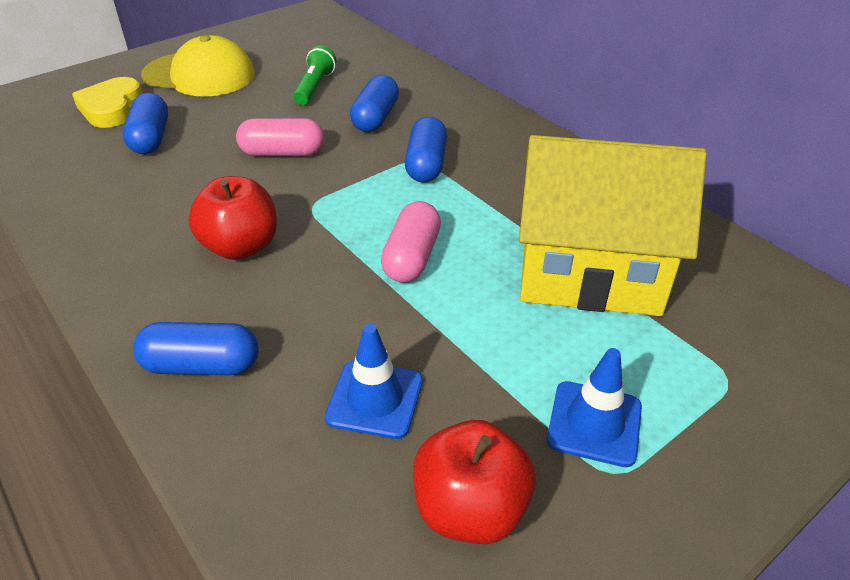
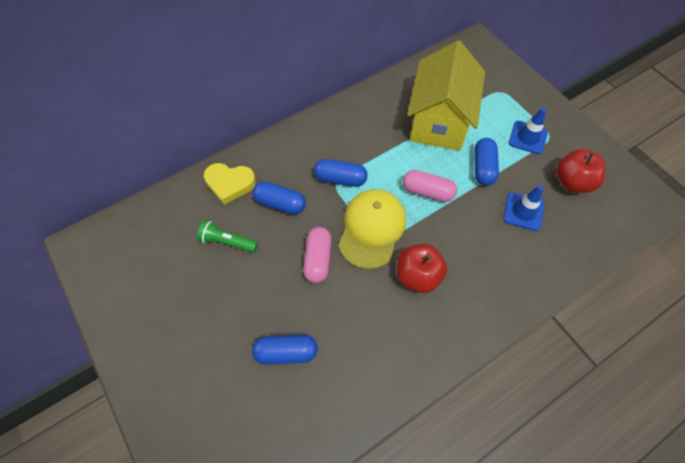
camera: 85 degrees left, 20 degrees up
yellow heart [72,77,143,128] -> yellow heart moved to [204,163,256,205]
blue capsule [133,322,259,375] -> blue capsule moved to [474,138,499,186]
yellow cap [141,35,255,97] -> yellow cap moved to [338,189,406,269]

